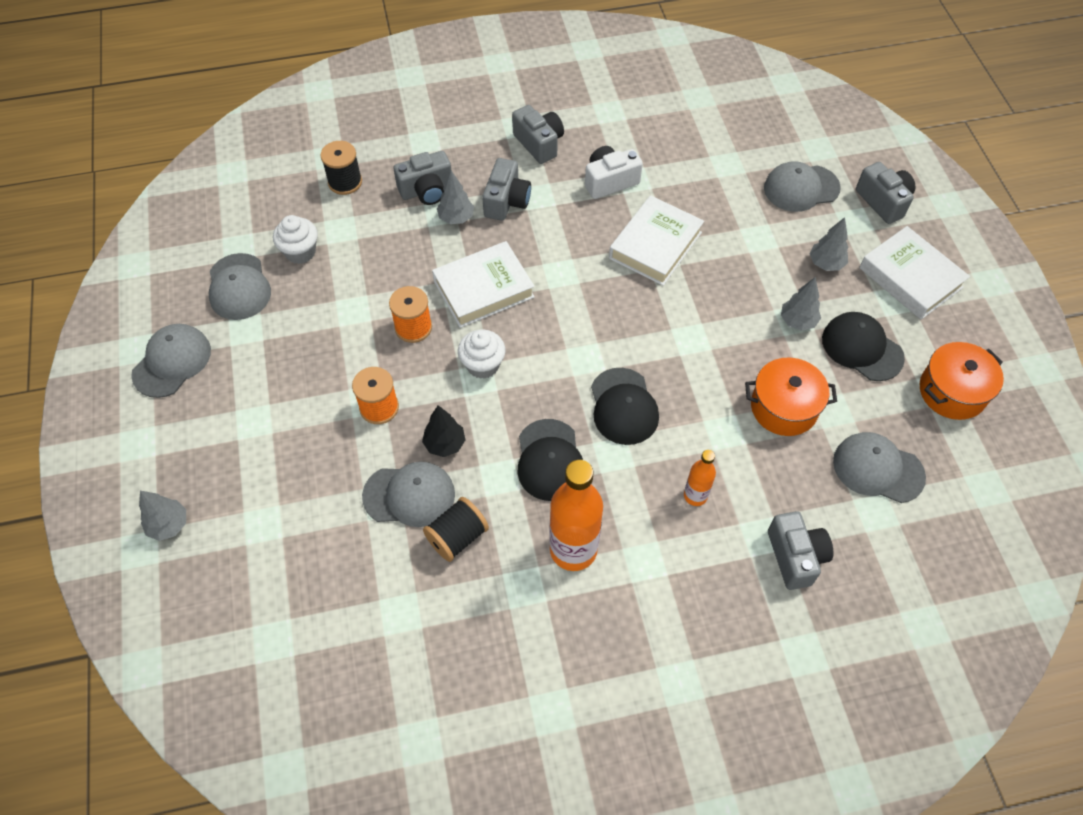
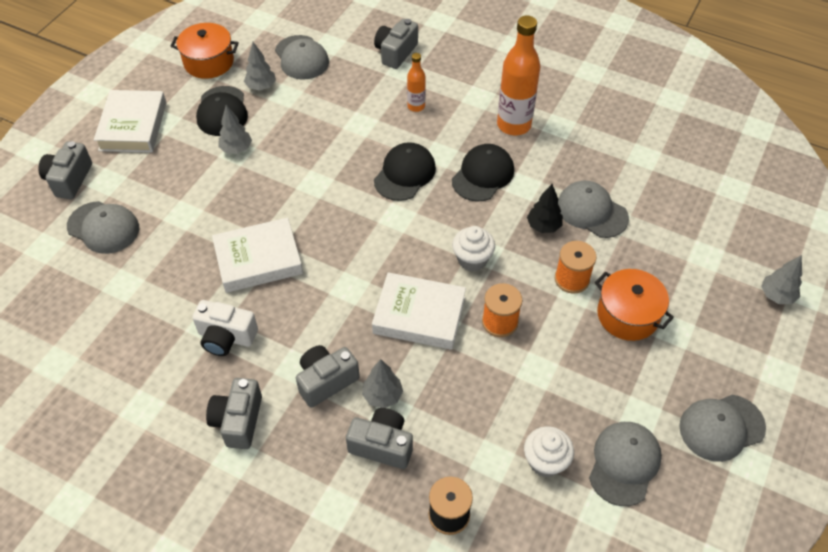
camera: 140 degrees left, 5 degrees down
black spool [423,497,489,562] -> none
orange pot [745,357,837,436] -> orange pot moved to [595,269,674,341]
grey tree [810,217,849,271] -> grey tree moved to [244,42,276,90]

